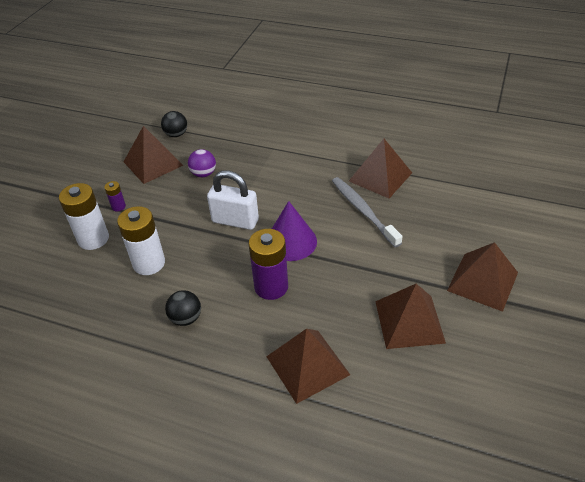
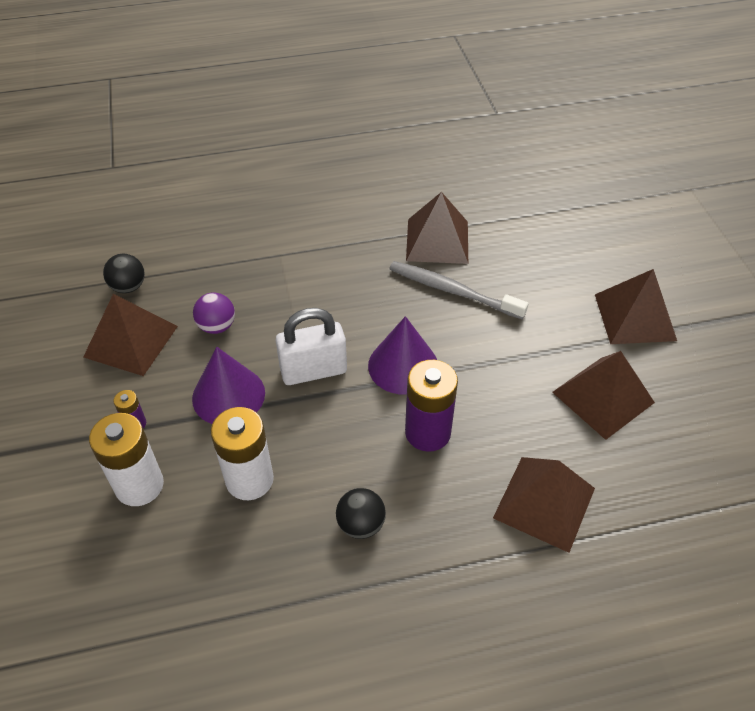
camera: 35 degrees left, 5 degrees up
none -> purple cone [192,347,265,424]

